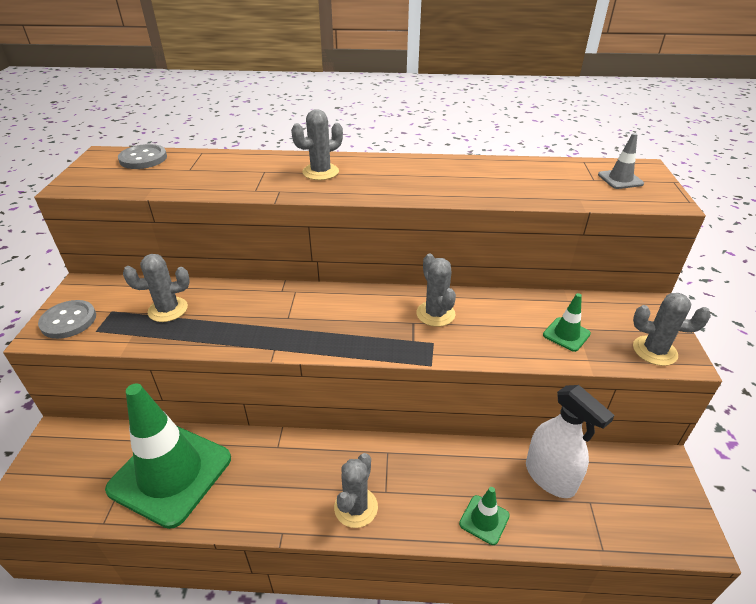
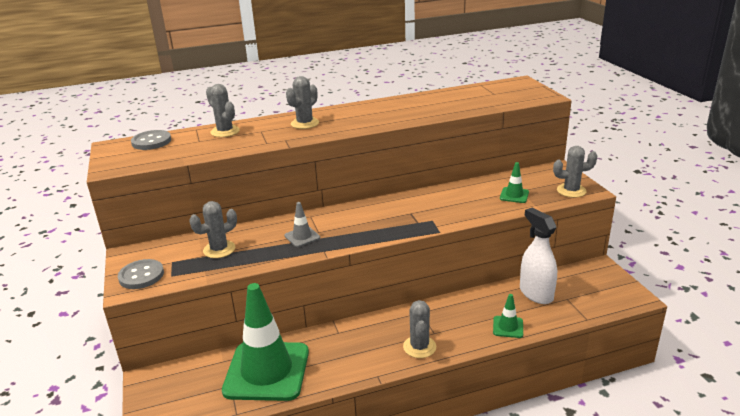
camera: 20 degrees left, 10 degrees down
grey cactus [416,254,456,327] -> grey cactus moved to [206,84,240,137]
white spray bottle [526,385,615,498] -> white spray bottle turned 150 degrees counterclockwise [520,208,557,304]
grey traffic cone [598,133,644,189] -> grey traffic cone moved to [284,202,320,247]

